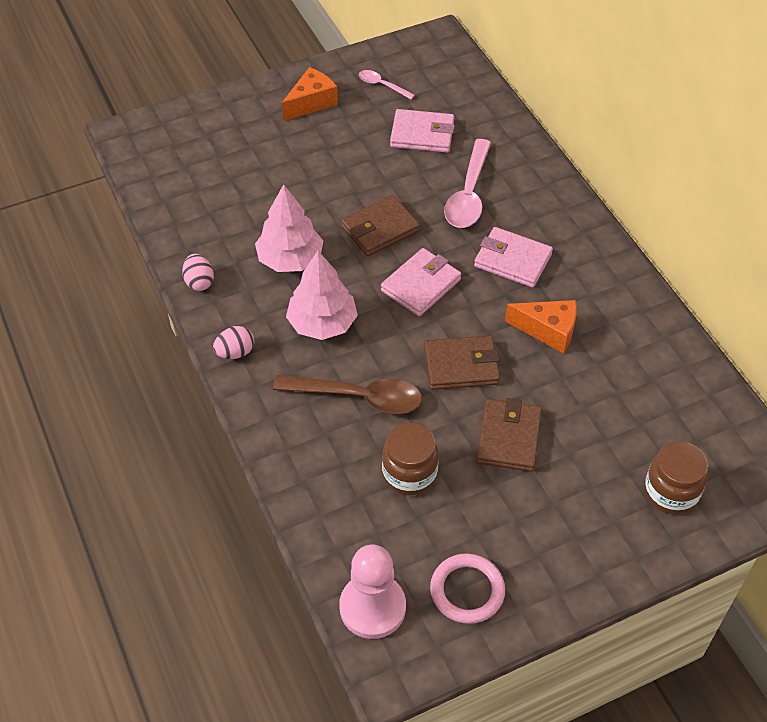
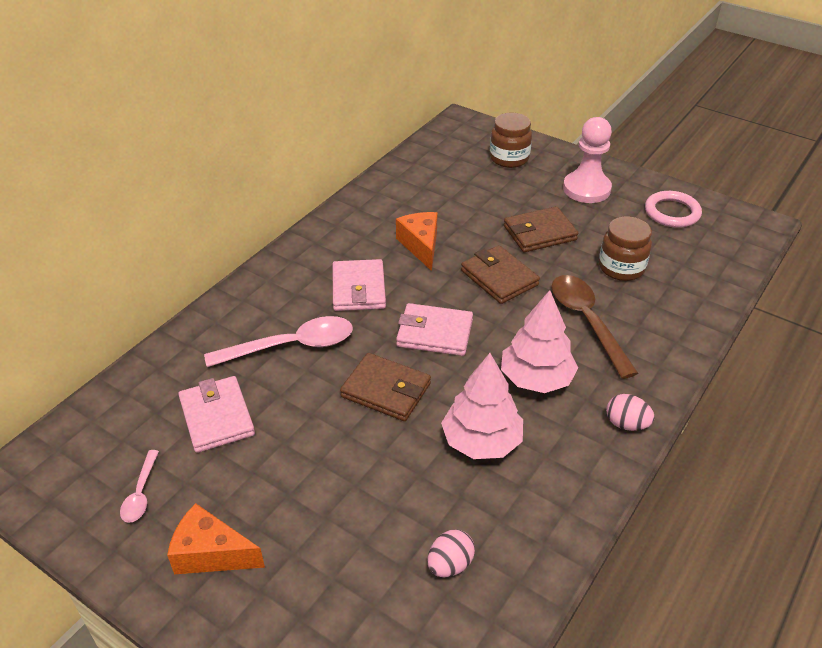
camera: 120 degrees left, 10 degrees down
pink egg [182,254,214,291] -> pink egg moved to [428,529,475,577]
pink pawn [339,545,406,639] -> pink pawn moved to [563,117,612,203]

